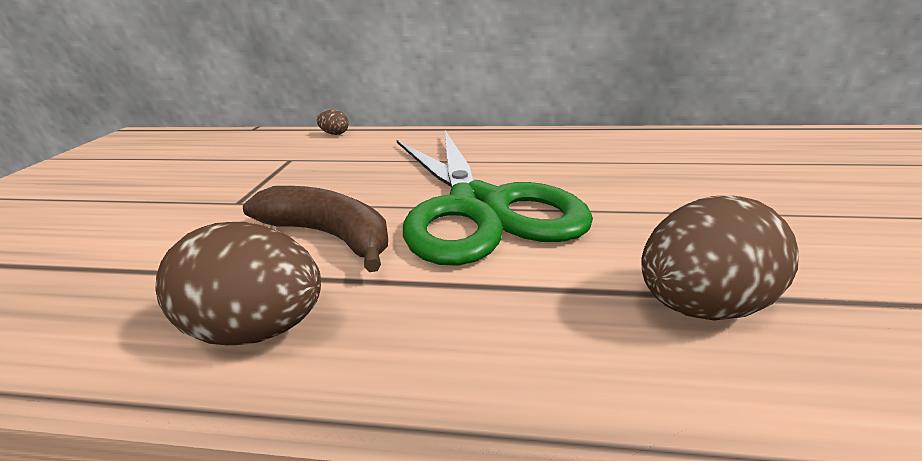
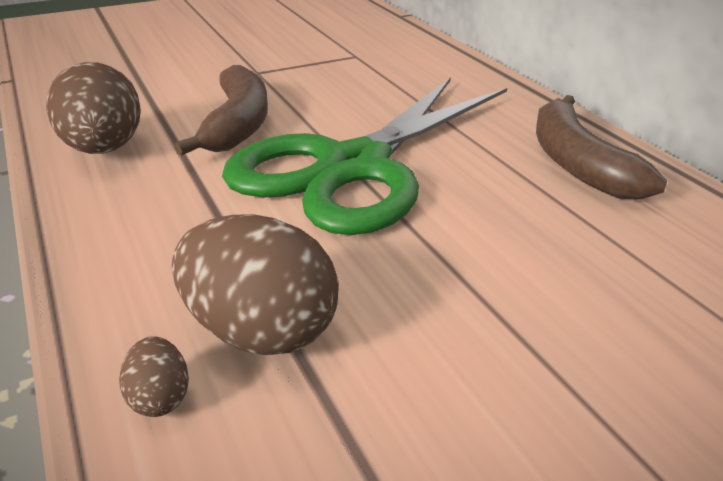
camera: 55 degrees right, 5 degrees up
brown egg [317,110,349,135] -> brown egg moved to [119,336,189,417]
none -> brown banana [536,95,667,200]

